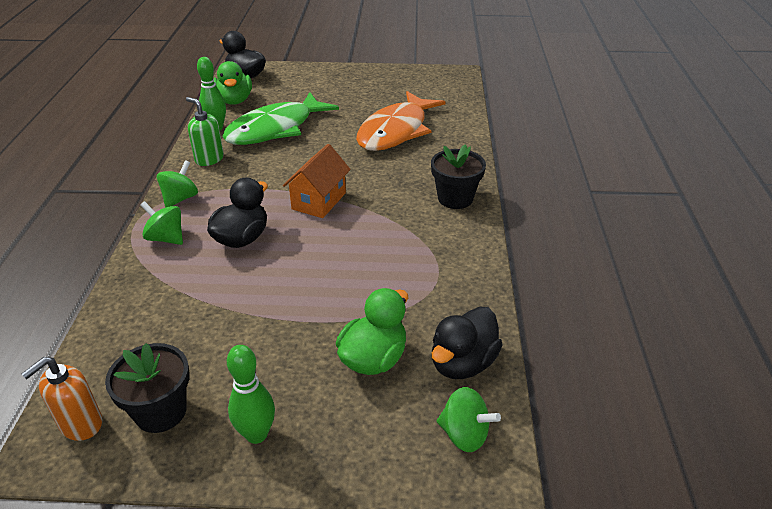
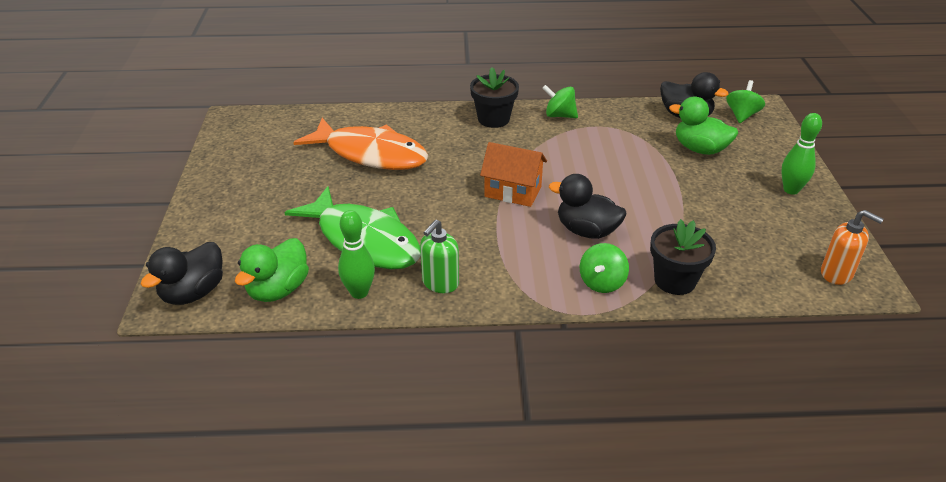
camera: 95 degrees left, 0 degrees up
black flower pot [105,343,190,433] -> black flower pot moved to [650,219,716,295]
green spinning top [157,160,198,208] -> green spinning top moved to [542,85,578,118]
green duck [214,61,252,105] -> green duck turned 135 degrees clockwise [235,238,309,302]

